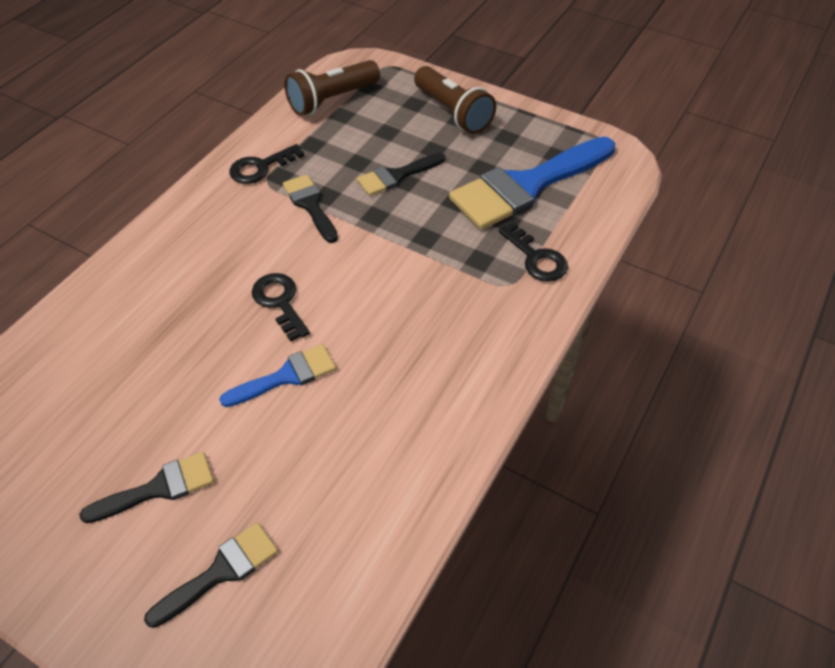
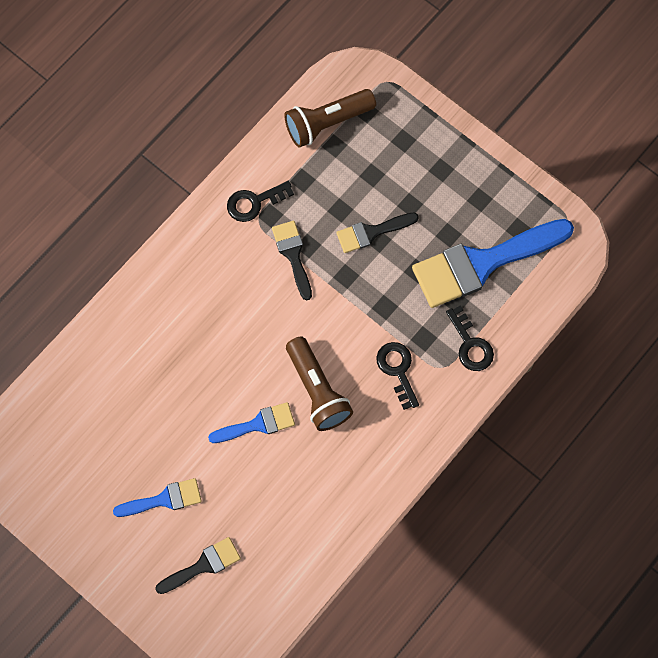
camera: 10 degrees right, 20 degrees up
black brush [79,452,214,523] -> blue brush [113,478,202,517]
black key [252,273,310,342] -> black key moved to [376,342,419,410]
brown flashlight [414,66,496,134] -> brown flashlight moved to [286,336,353,431]

